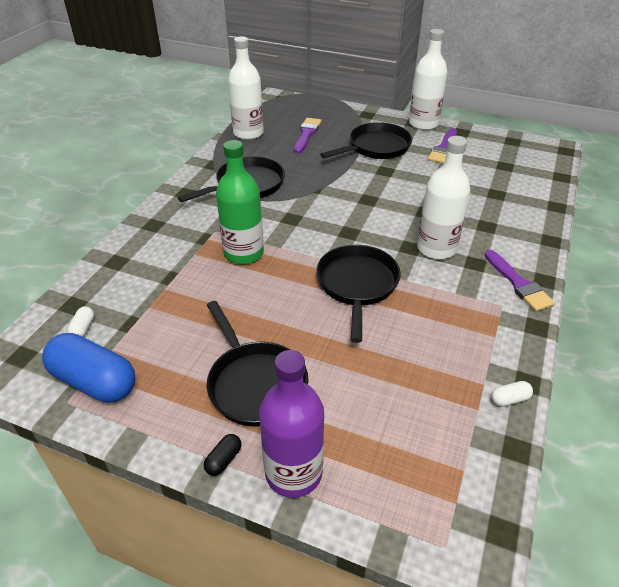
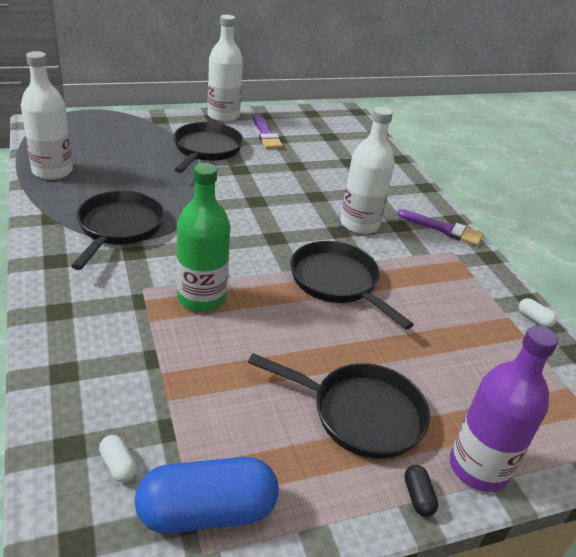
camera: 45 degrees left, 5 degrees down
purple brush [294,118,321,153] -> none
white capsule [491,381,533,407] -> white capsule turned 75 degrees counterclockwise [519,298,557,328]

